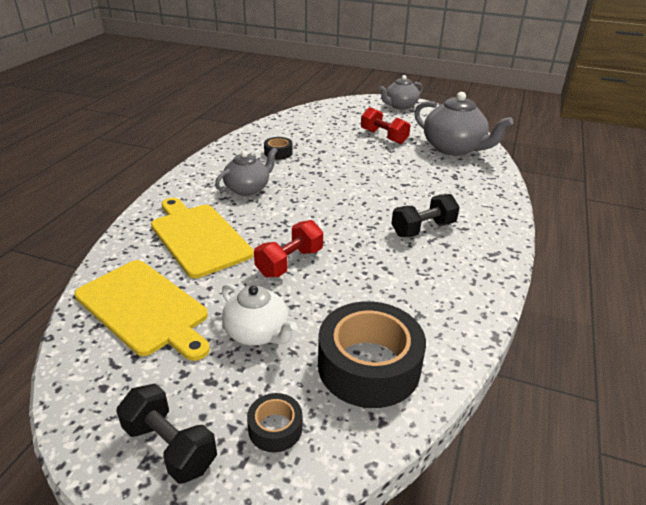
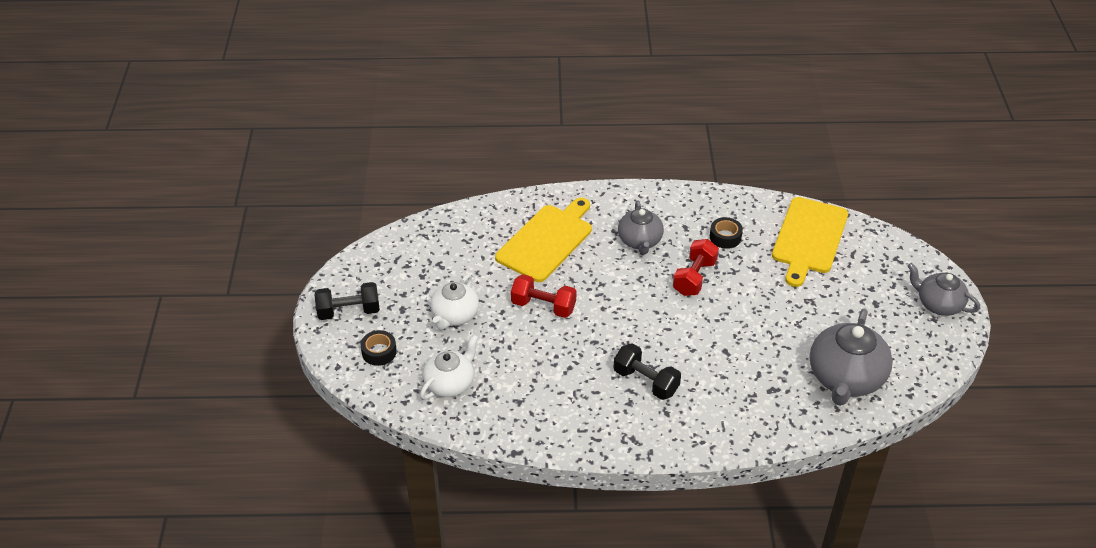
camera: 70 degrees right, 10 degrees up
yellow cutting board [74,260,210,361] -> yellow cutting board moved to [772,197,848,287]
black dumbbell [116,384,217,484] -> black dumbbell turned 60 degrees clockwise [315,282,380,320]
grey teapot [215,147,278,196] -> grey teapot turned 60 degrees clockwise [618,200,664,254]
black tape [318,301,426,408] -> white teapot [420,334,478,400]
red dumbbell [361,107,411,144] -> red dumbbell moved to [673,239,719,296]

